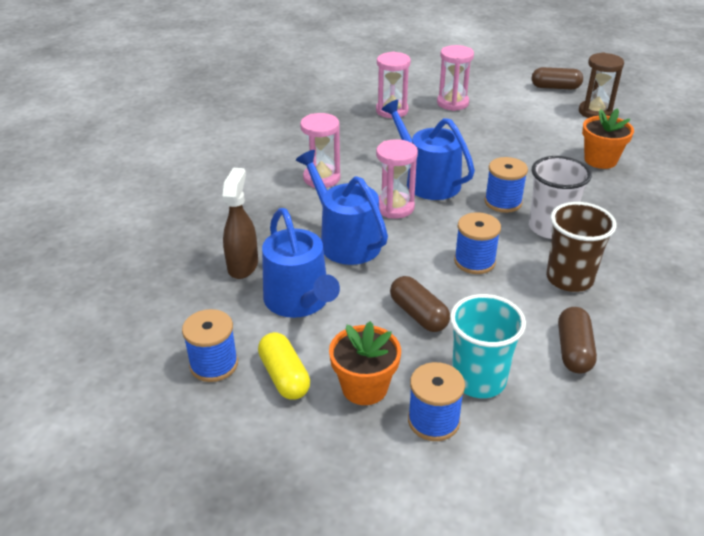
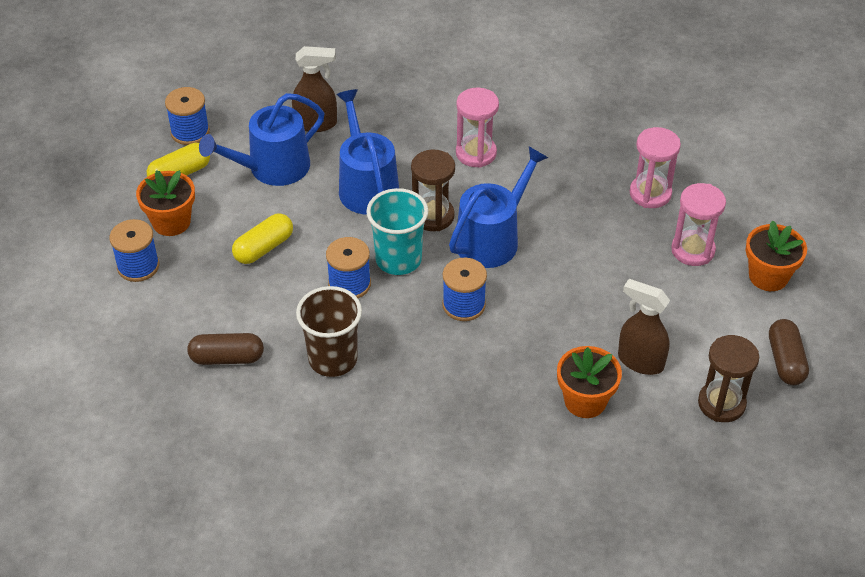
camera: 80 degrees right, 10 degrees up
blue watering can [296,150,388,265] -> blue watering can turned 60 degrees counterclockwise [336,89,399,215]
pink hourglass [376,139,418,218] -> brown hourglass [411,149,455,231]
brown capsule [390,276,450,332] -> yellow capsule [232,213,293,264]
turquoise cup [450,294,526,398] -> turquoise cup moved to [366,188,428,275]
white cup [529,156,592,239] -> none
none -> brown spray bottle [618,279,670,375]
none -> orange flower pot [746,221,807,291]

